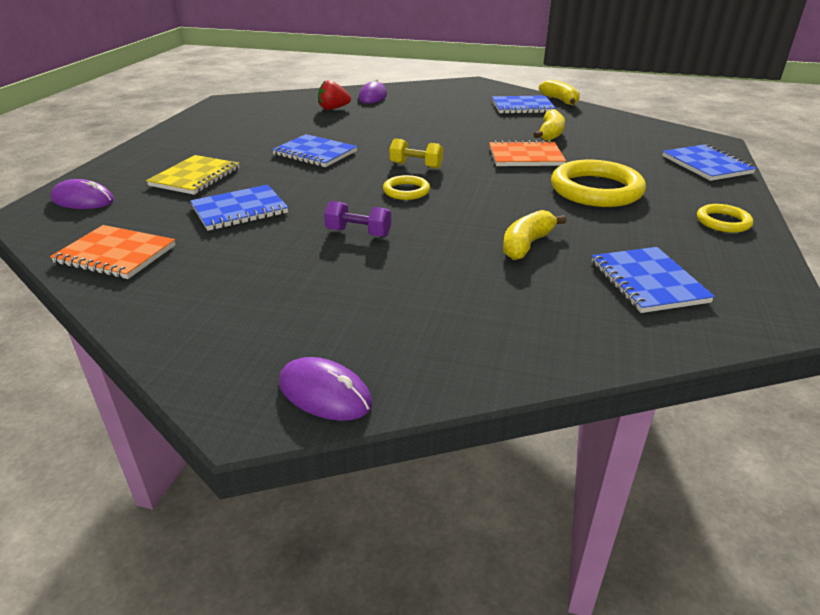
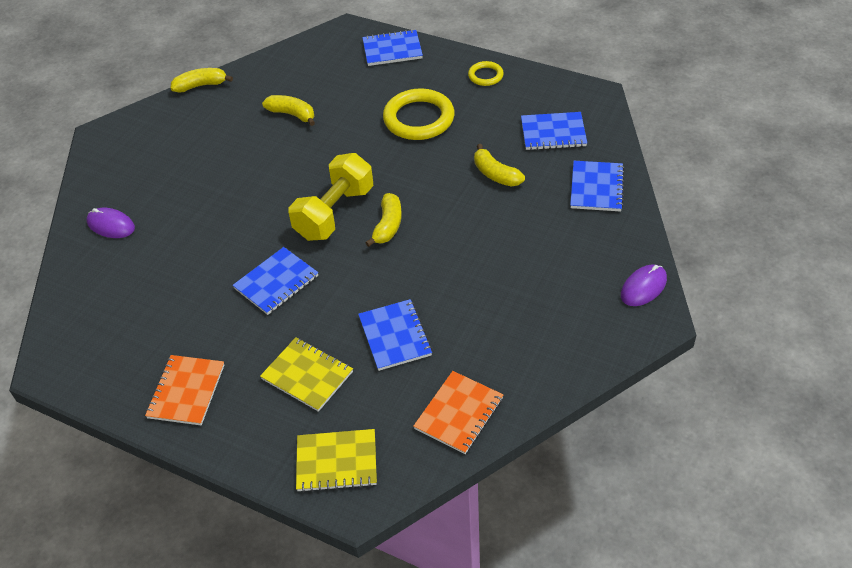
camera: 75 degrees left, 15 degrees up
purple mouse [51,179,114,209] -> yellow notebook [296,429,377,492]
red strawberry [318,80,351,110] -> none
purple dumbbell [324,201,391,237] -> none
yellow ring [383,175,430,200] -> yellow banana [365,193,402,247]
yellow dumbbell [390,138,443,169] -> yellow dumbbell [288,153,373,241], size x2.02
orange notebook [489,140,566,166] -> orange notebook moved to [145,355,224,425]
blue notebook [492,95,556,114] -> blue notebook moved to [570,161,625,212]

